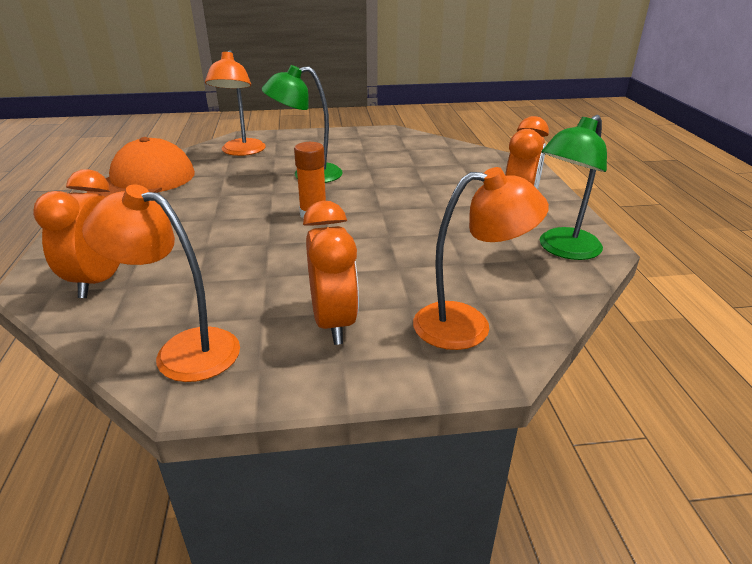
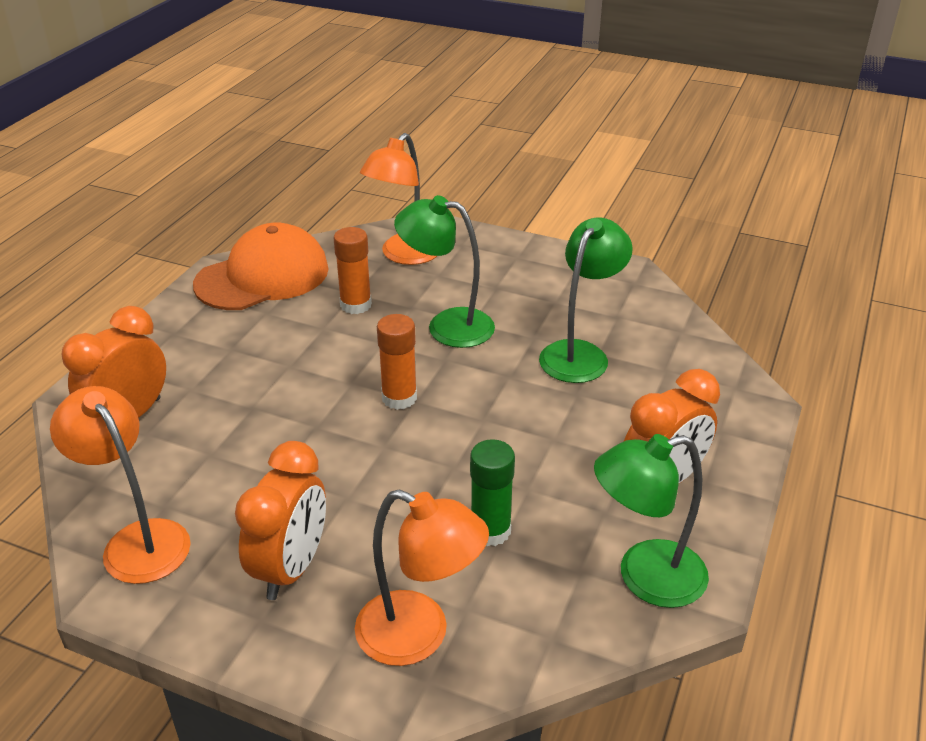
camera: 30 degrees right, 5 degrees up
none -> orange glue stick [334,227,372,314]
none -> green glue stick [470,439,515,546]
none -> green lamp [539,218,633,383]

